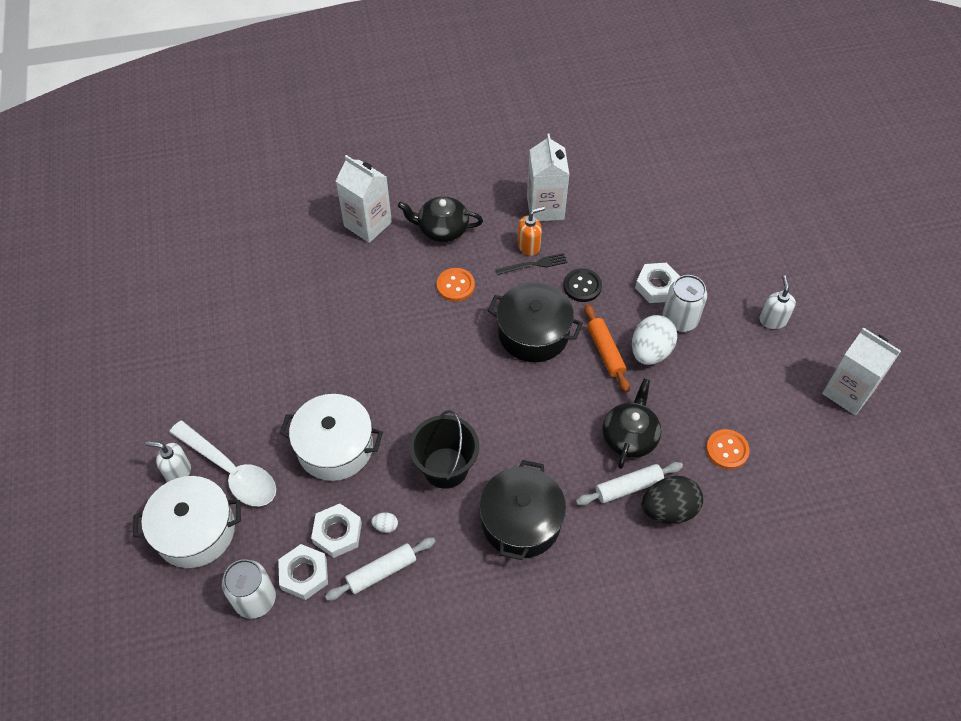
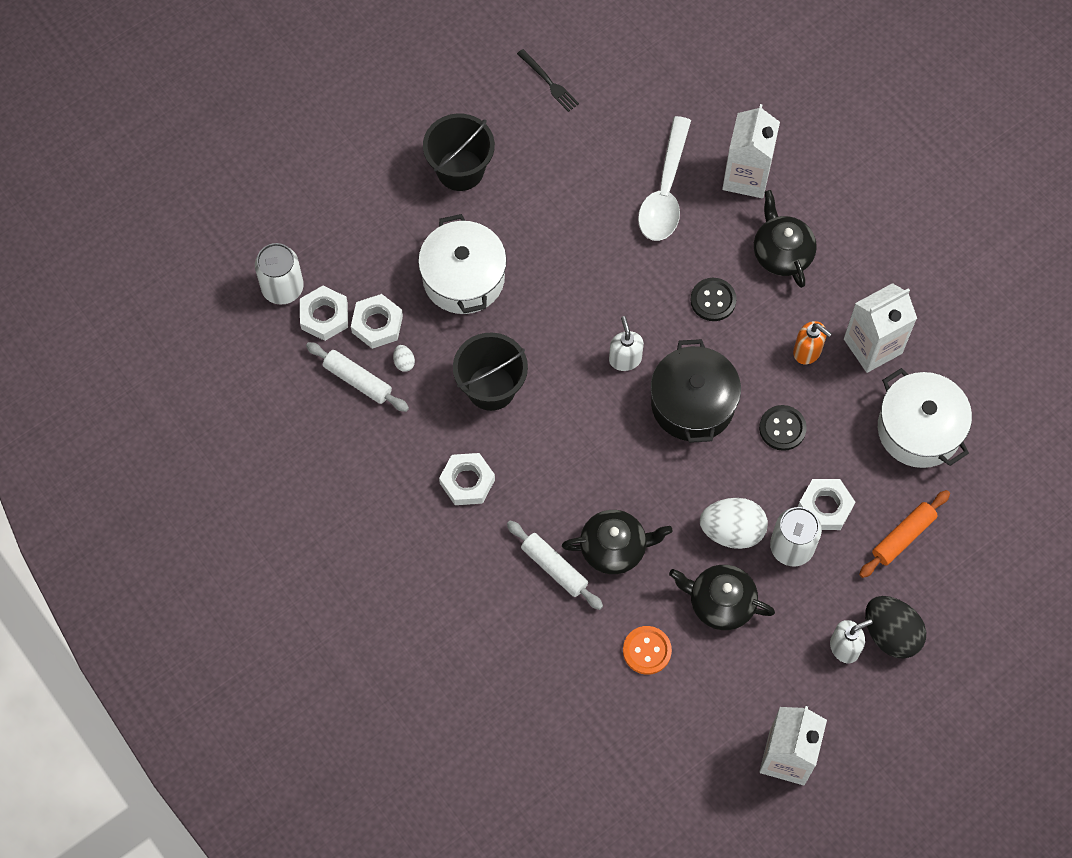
camera: 65 degrees right, 10 degrees up
white pot [133,476,241,568] -> white pot moved to [878,368,972,468]
white soap dispenser [145,441,191,482] -> white soap dispenser moved to [609,316,644,371]
white spoon [169,420,276,506] -> white spoon moved to [638,116,691,241]
orange button [437,268,475,301] -> black button [690,278,736,321]
black pot [479,460,566,560] -> white nut [439,453,495,505]
black fork [495,253,567,275] -> black fork moved to [517,49,579,112]
orange rolling pin [584,304,630,392] -> orange rolling pin moved to [859,490,950,578]
black egg [642,476,703,524] -> black egg moved to [865,596,926,659]
none -> black bucket [423,113,495,191]
none -> black teapot [669,565,775,630]

